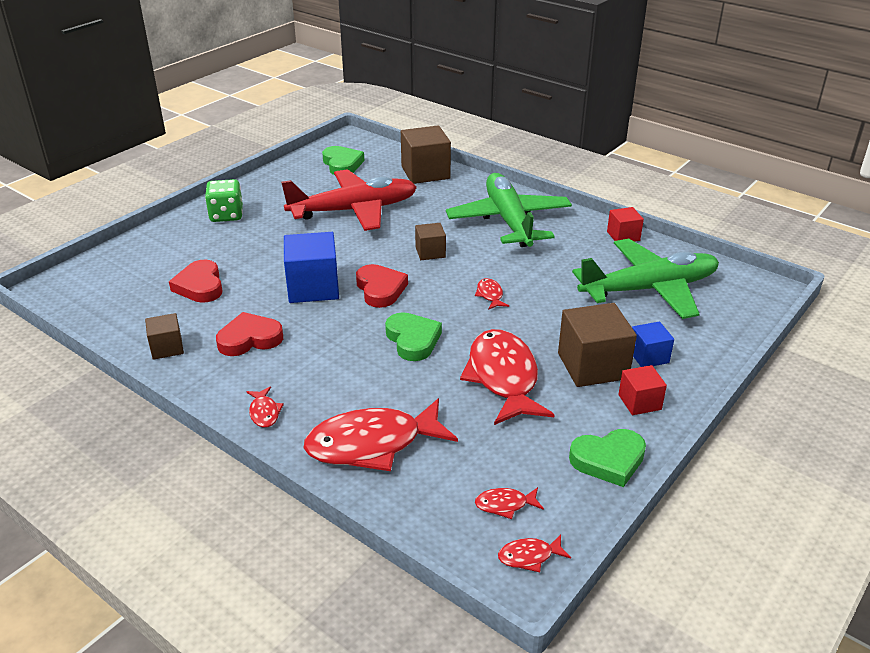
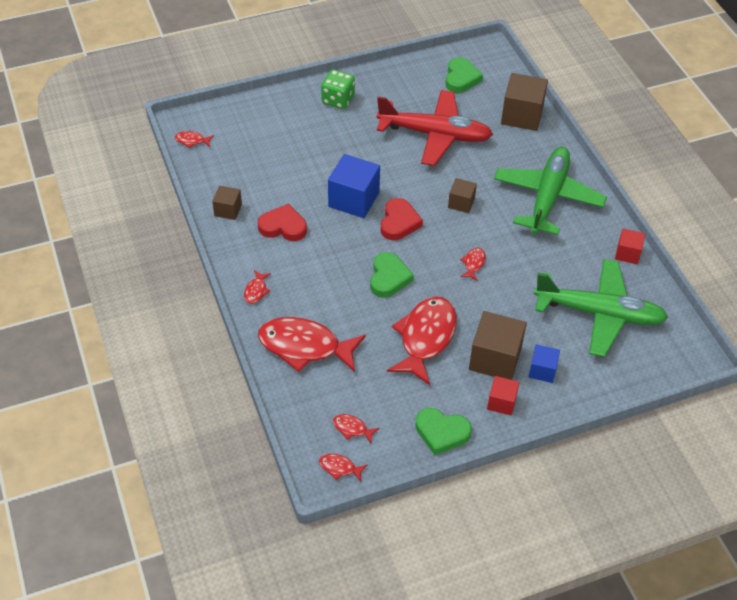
camera: 30 degrees right, 15 degrees up
red heart [169,260,222,303] -> none
none -> red fish [175,131,214,148]

